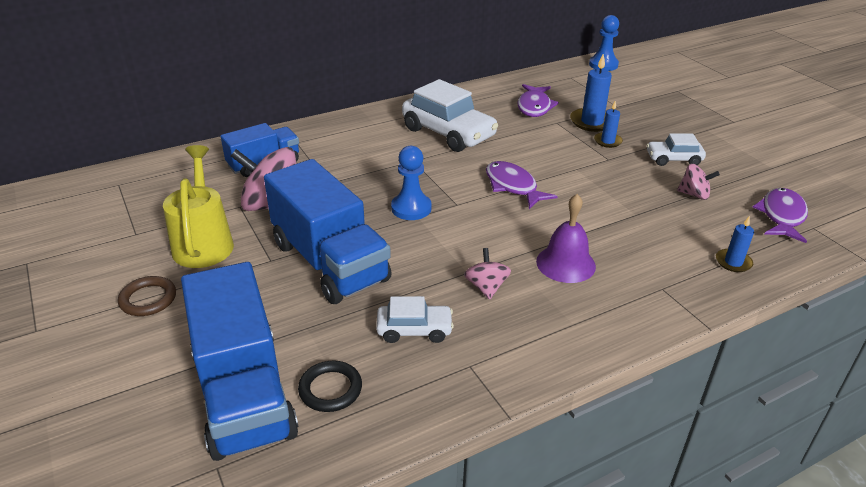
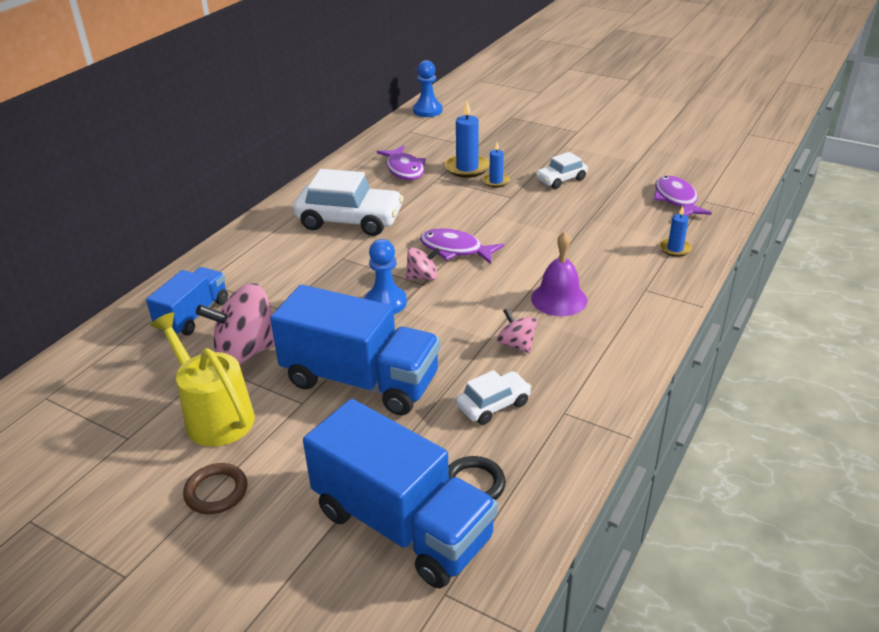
camera: 30 degrees left, 0 degrees up
pink spinning top [677,164,720,200] -> pink spinning top moved to [405,247,440,280]

